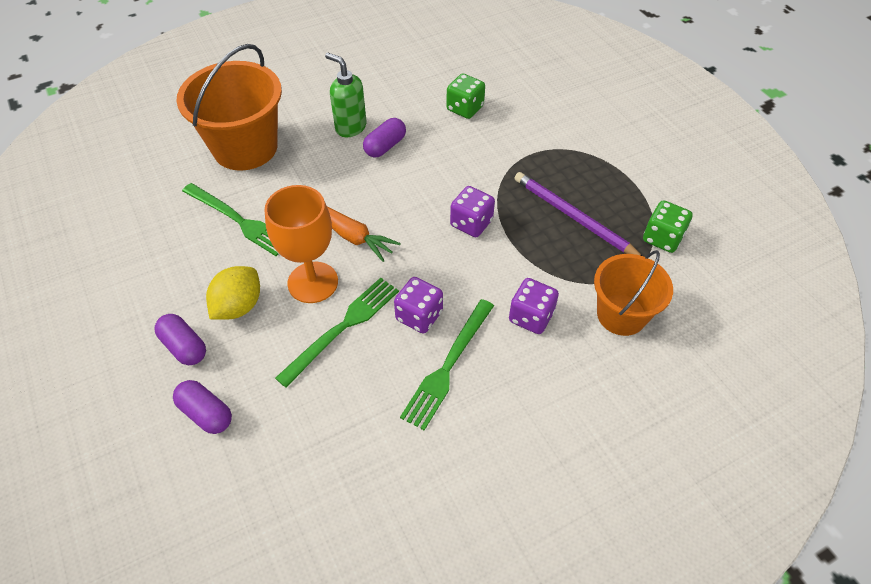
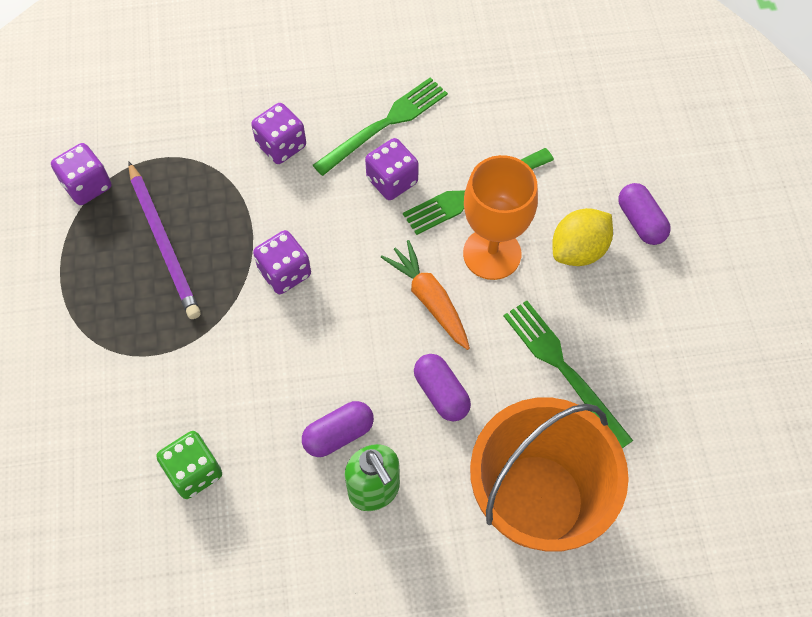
camera: 160 degrees left, 10 degrees up
purple capsule [173,380,232,434] -> purple capsule moved to [414,354,471,421]
orange bucket [594,250,673,336] -> none
green dice [643,200,693,253] -> purple dice [51,143,111,205]

